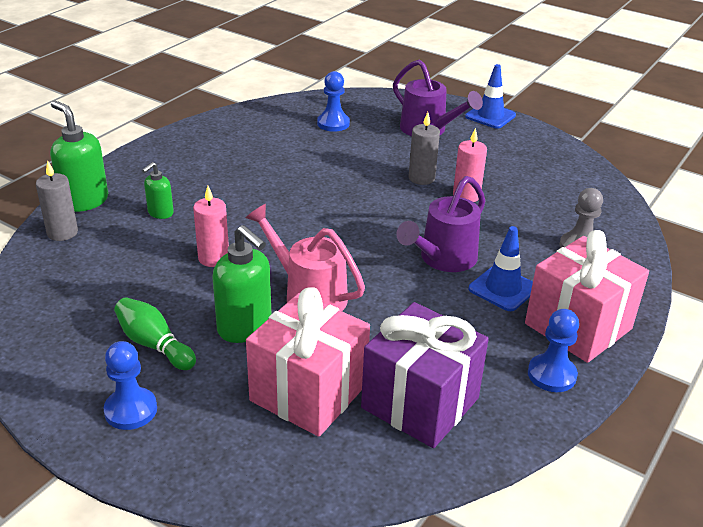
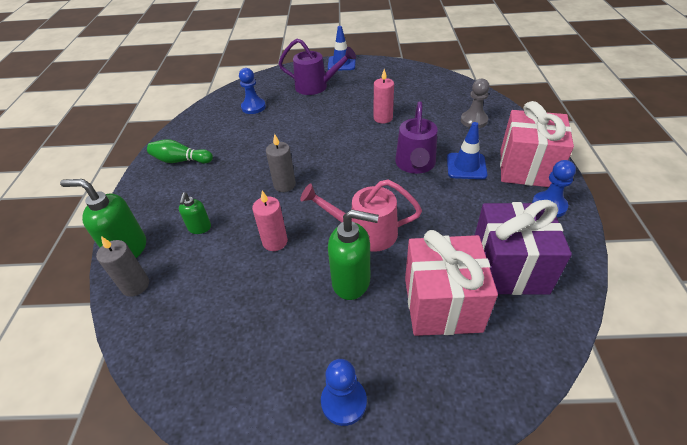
camera: 30 degrees left, 10 degrees up
green bowling pin [114,297,196,370] -> green bowling pin moved to [147,139,213,163]
grey candle [408,112,440,185] -> grey candle moved to [266,134,296,192]

